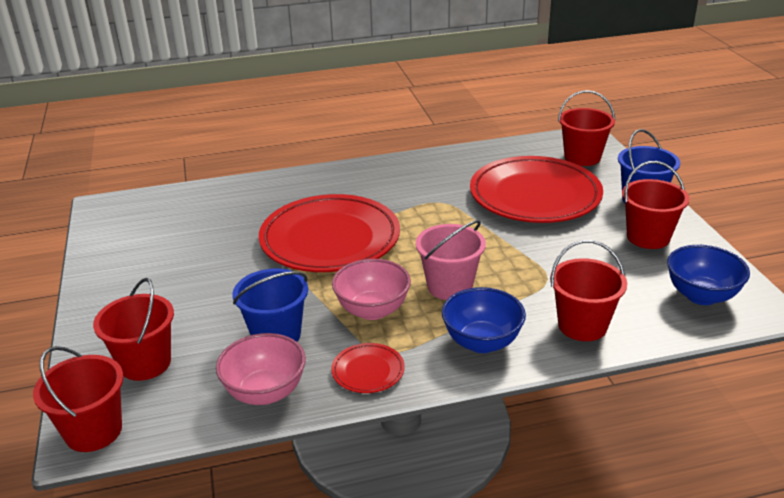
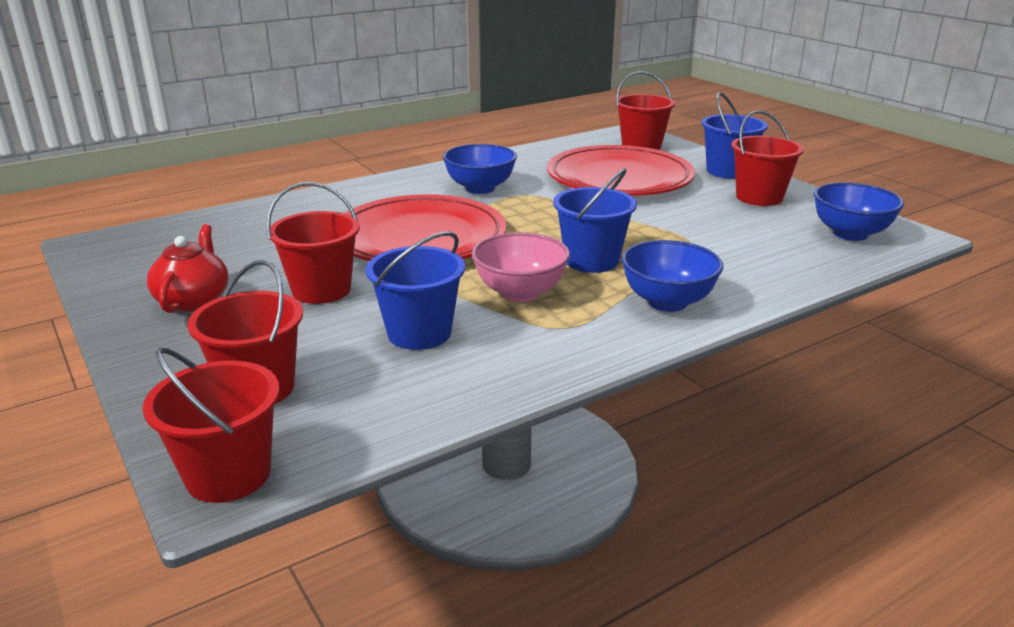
camera: 20 degrees left, 5 degrees down
pink bowl [216,333,306,405] -> none
red plate [331,343,405,393] -> none
pink bucket [416,220,486,300] -> blue bucket [553,168,637,273]
red bucket [550,240,627,341] -> red bucket moved to [266,182,360,304]
none -> red teapot [147,224,228,313]
none -> blue bowl [443,144,517,194]

